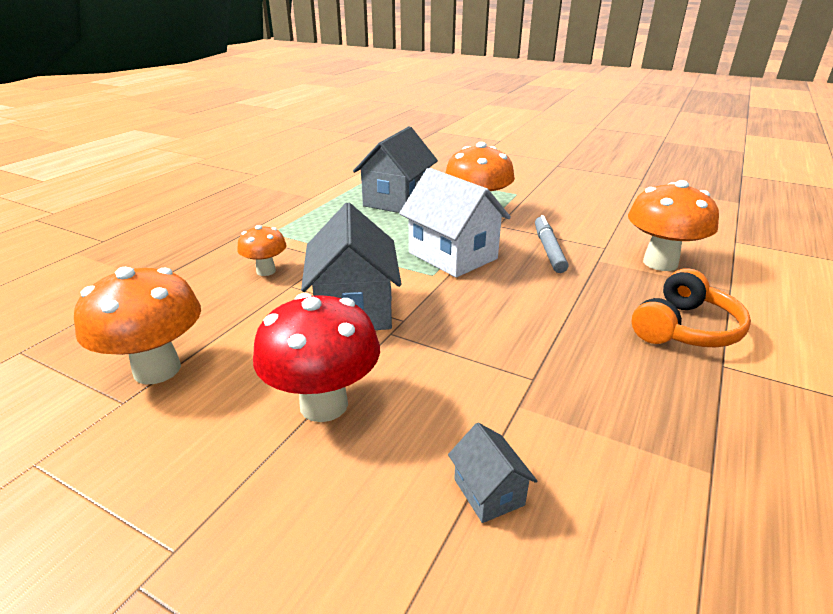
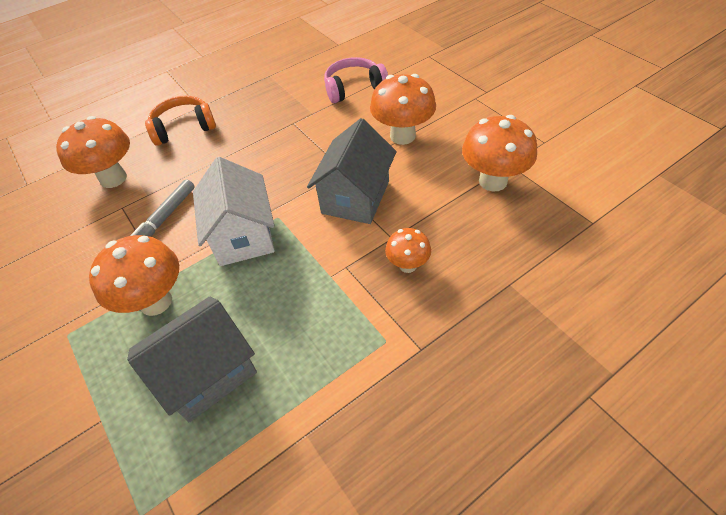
camera: 150 degrees left, 20 degrees up
red mushroom [253,293,380,422] -> orange mushroom [370,74,436,145]
grey house [448,423,537,523] -> pink headphones [324,57,388,103]

